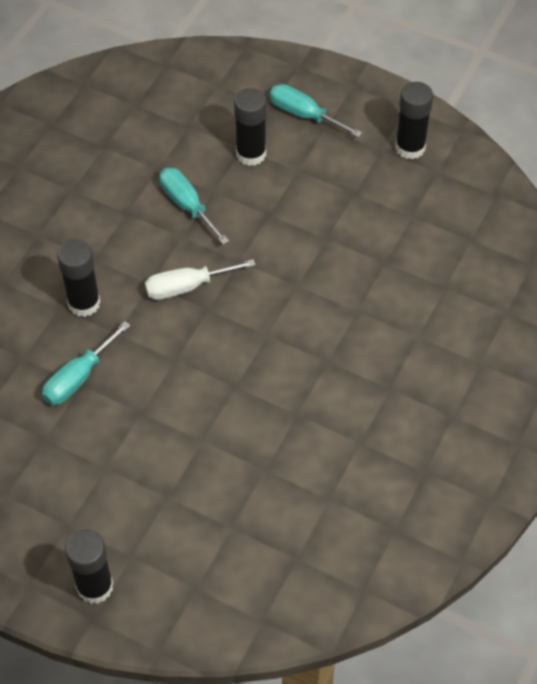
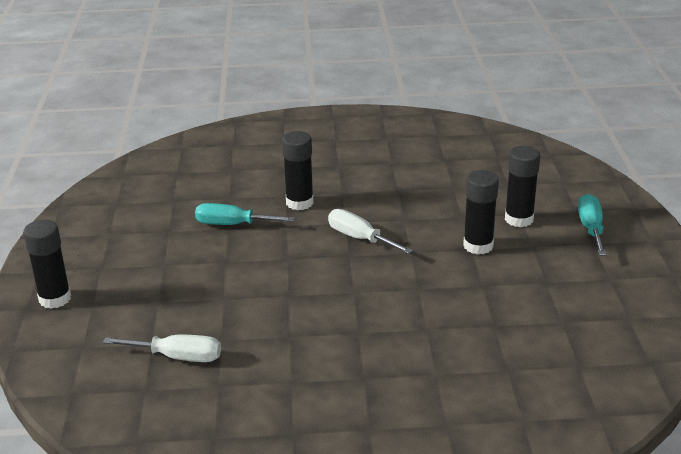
camera: 60 degrees right, 25 degrees down
turquoise screwdriver [159,168,229,245] -> none
black glue stick [395,82,433,160] -> black glue stick moved to [463,170,499,254]
none -> white screwdriver [103,335,221,362]

